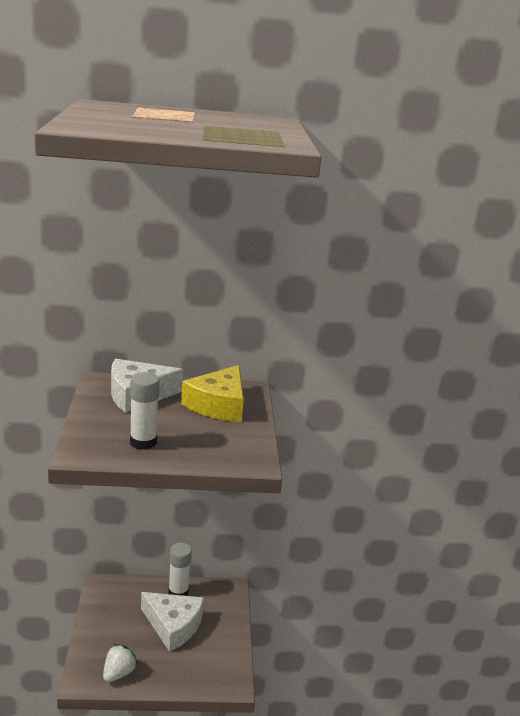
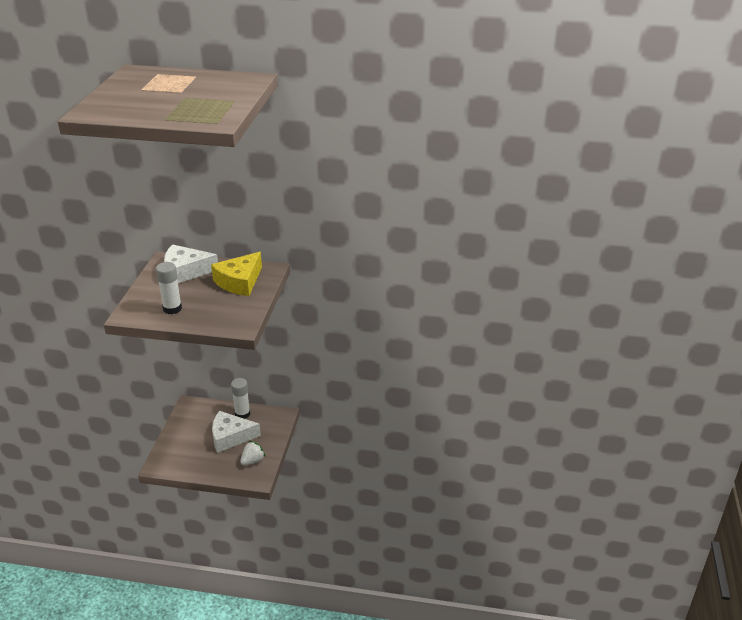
camera: 15 degrees right, 10 degrees up
white strawberry [103,644,138,682] -> white strawberry moved to [240,441,266,465]
white cheese [141,592,204,652] -> white cheese turned 135 degrees clockwise [212,411,261,453]

